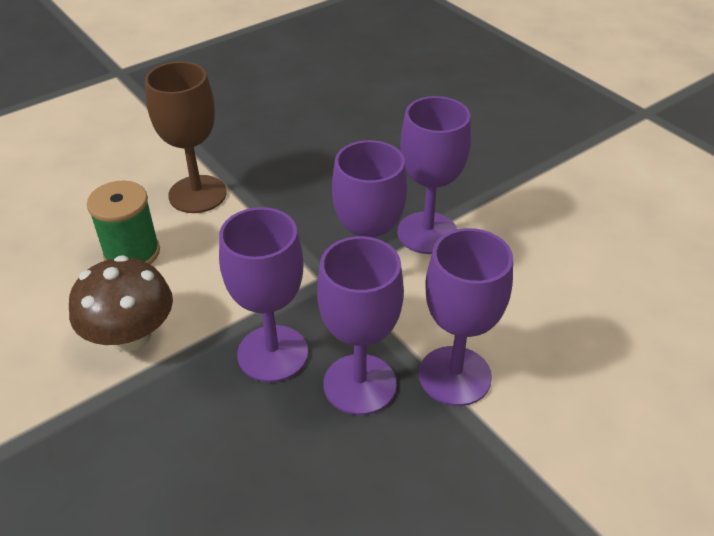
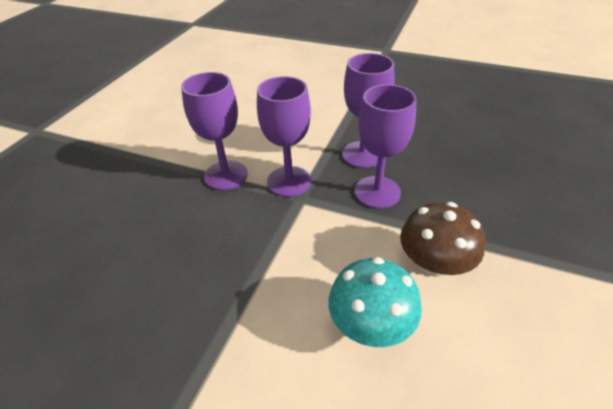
camera: 120 degrees left, 0 degrees up
green spool [87,181,160,264] -> turquoise mushroom [328,257,422,347]
brown goblet [145,61,227,213] -> none
purple goblet [419,228,513,406] -> none

